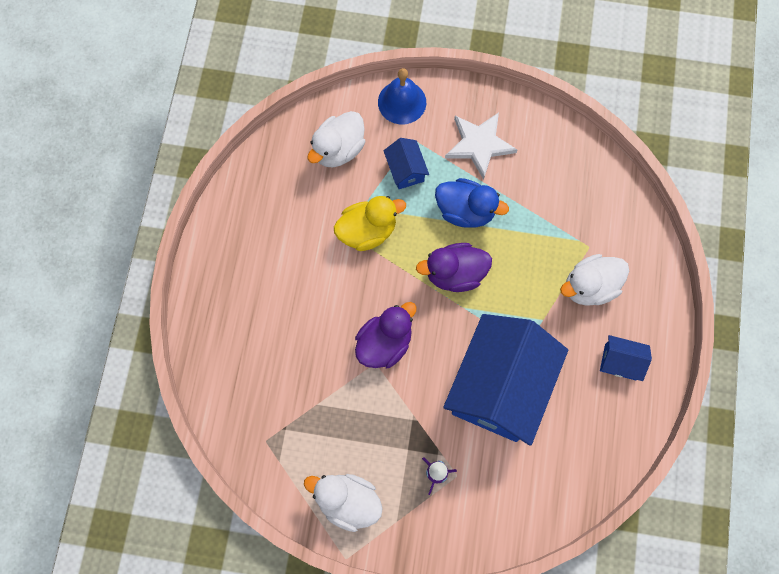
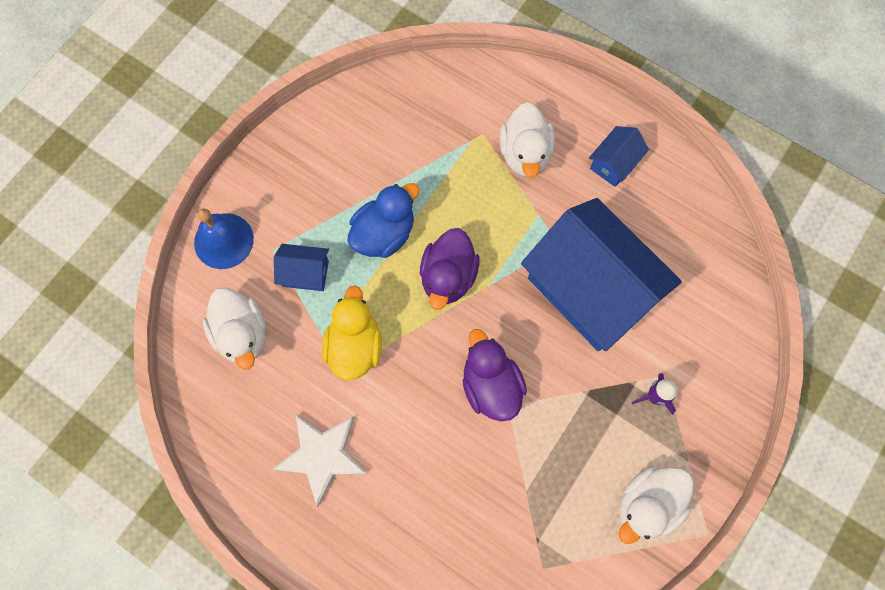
camera: 65 degrees left, 0 degrees up
white star [445,112,517,180] -> white star moved to [273,415,368,507]

